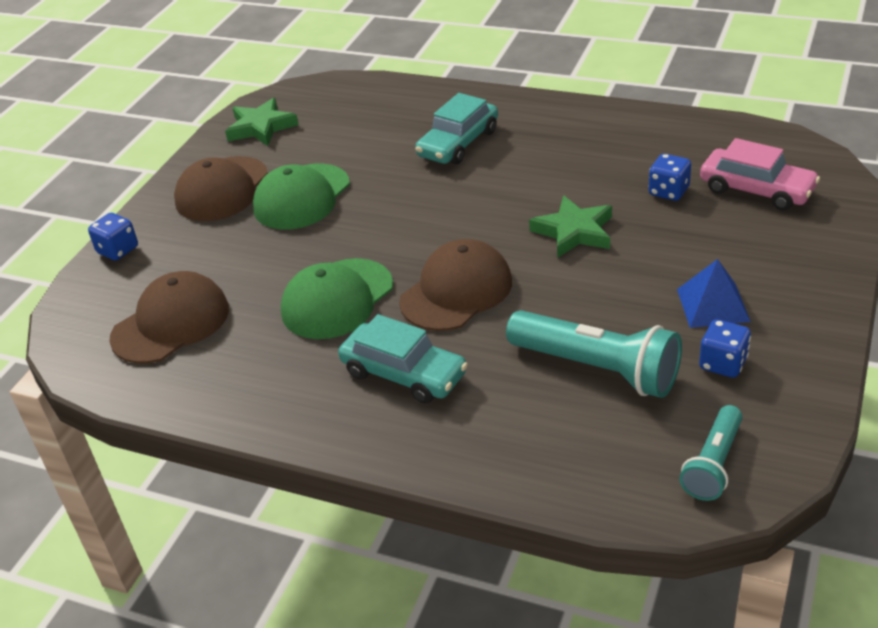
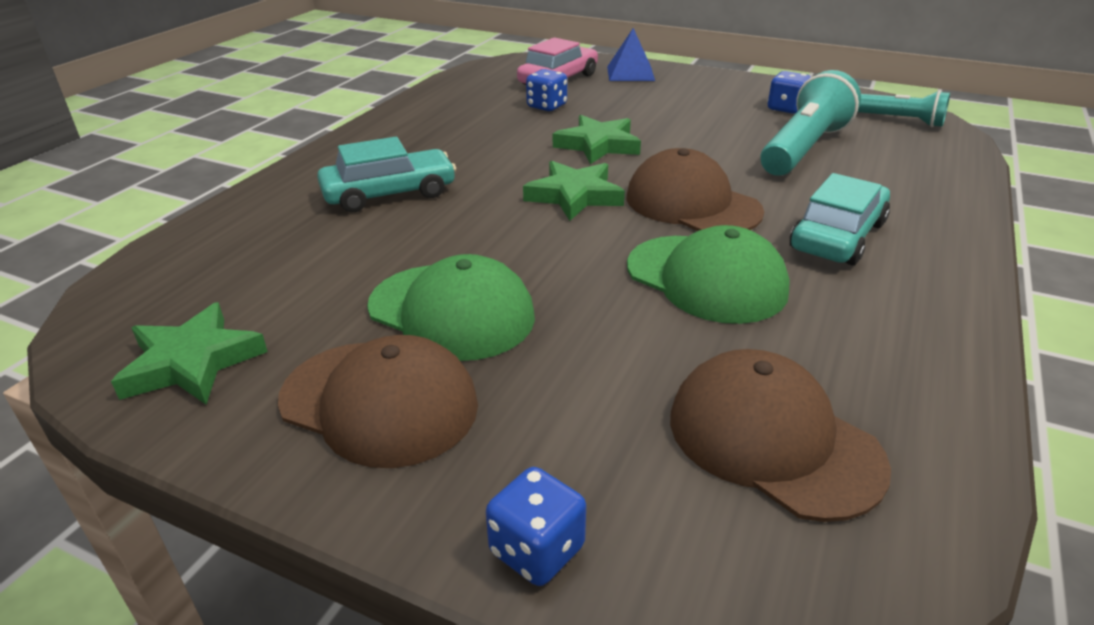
camera: 90 degrees left, 5 degrees down
turquoise car [415,93,498,165] -> turquoise car turned 60 degrees counterclockwise [317,137,456,212]
blue pyramid [677,259,751,328] -> blue pyramid moved to [607,28,655,81]
none -> green star [523,161,625,221]

